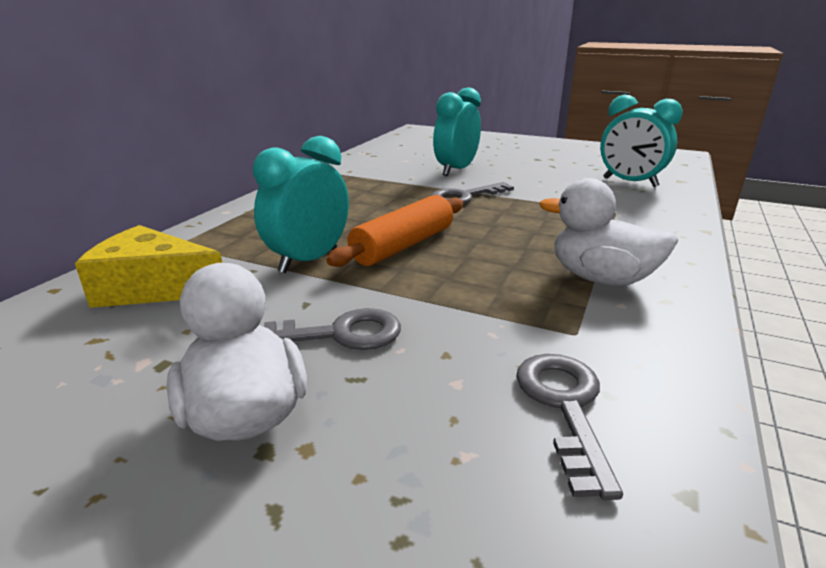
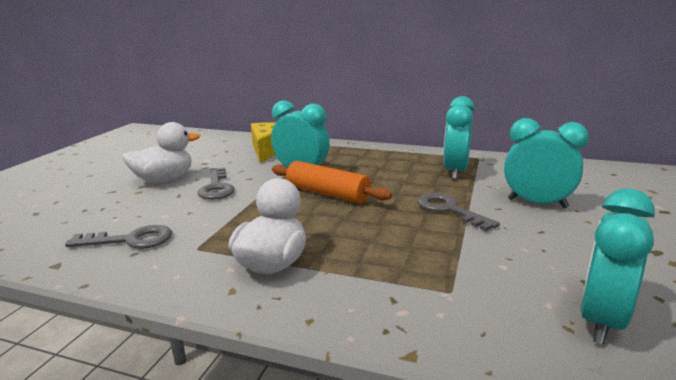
camera: 85 degrees right, 5 degrees down
none -> turquoise clock [443,96,475,180]

